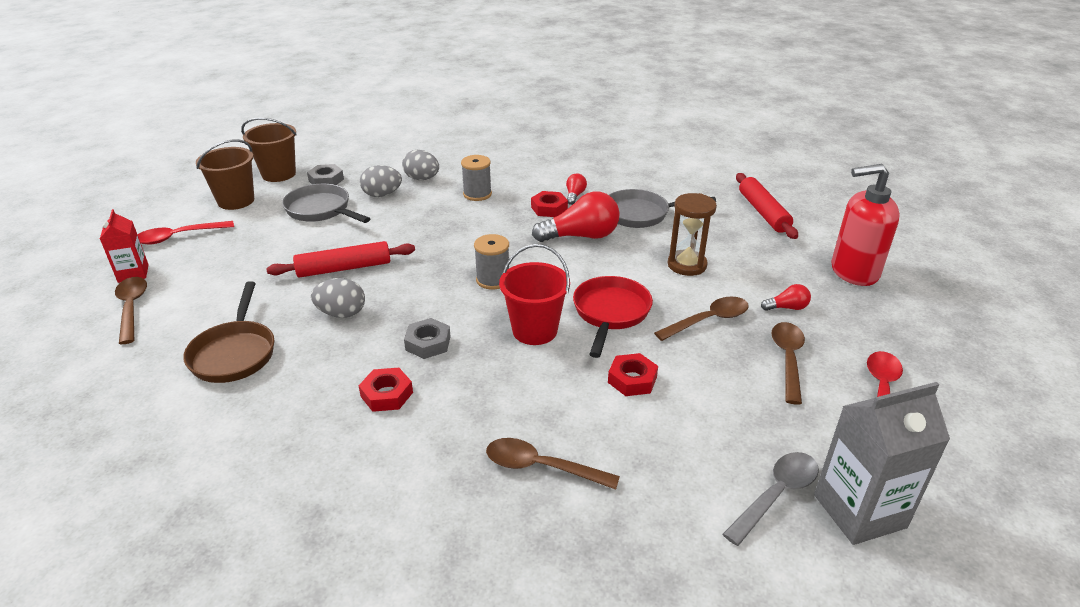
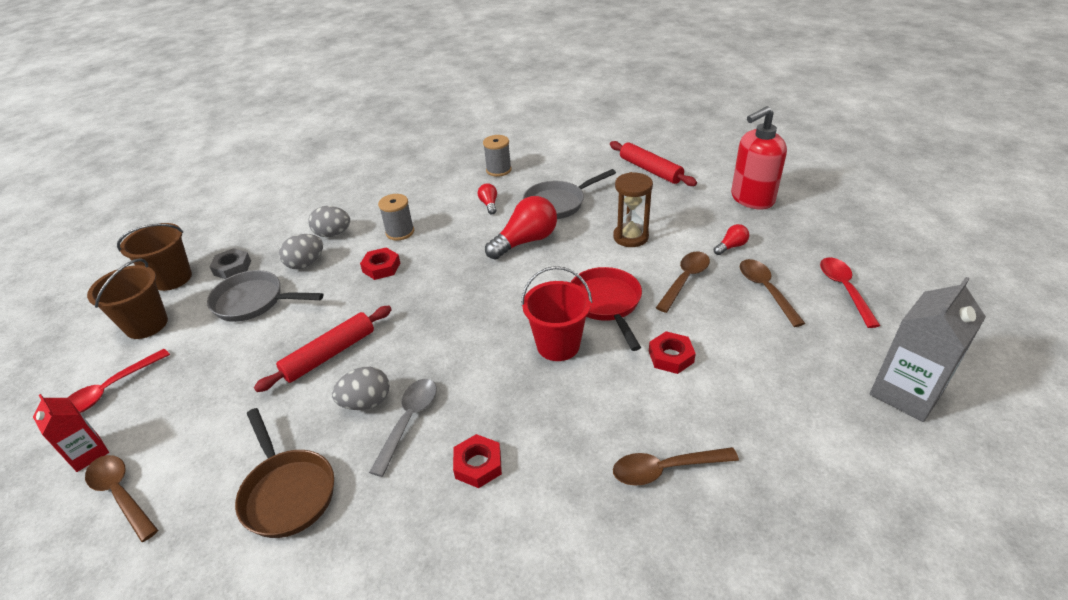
camera: 25 degrees left, 5 degrees up
grey nut [404,318,451,359] -> none
grey spool [474,234,509,290] -> grey spool moved to [483,135,512,177]
red nut [531,191,568,217] -> red nut moved to [360,248,400,280]
grey spoon [723,452,819,546] -> grey spoon moved to [369,379,437,477]

